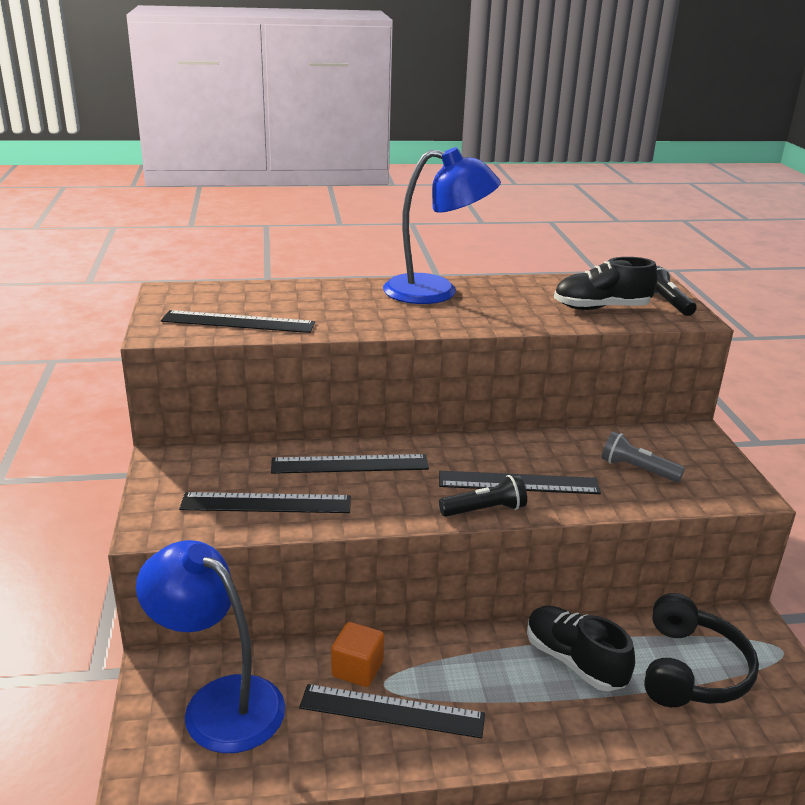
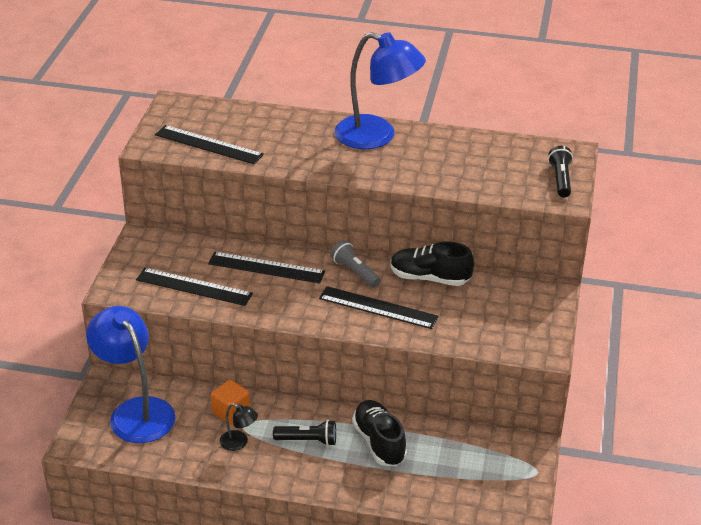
camera: 20 degrees right, 10 degrees up
black ruler [299,684,485,738] -> black lamp [220,403,258,451]
black flashlight [439,474,527,517] -> black flashlight moved to [273,420,336,446]
black shoe [554,257,658,310] -> black shoe moved to [390,241,474,286]
grey flashlight [602,431,685,482] -> grey flashlight moved to [330,240,381,288]
black headphones [644,593,759,707] -> none

